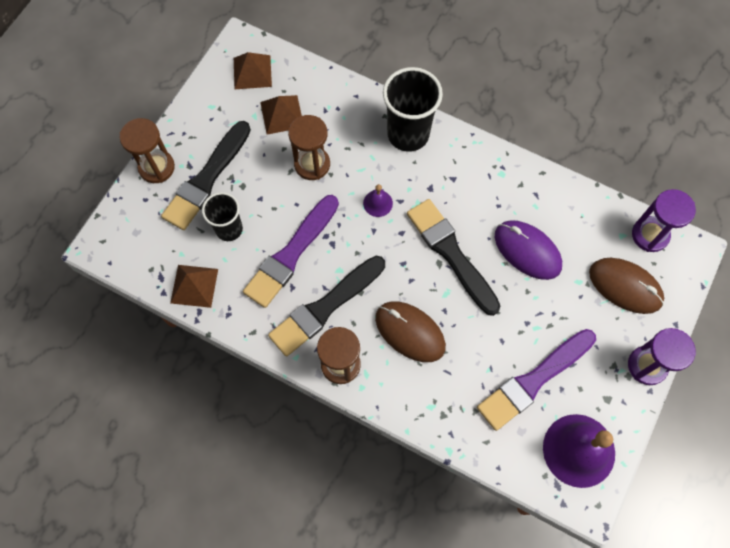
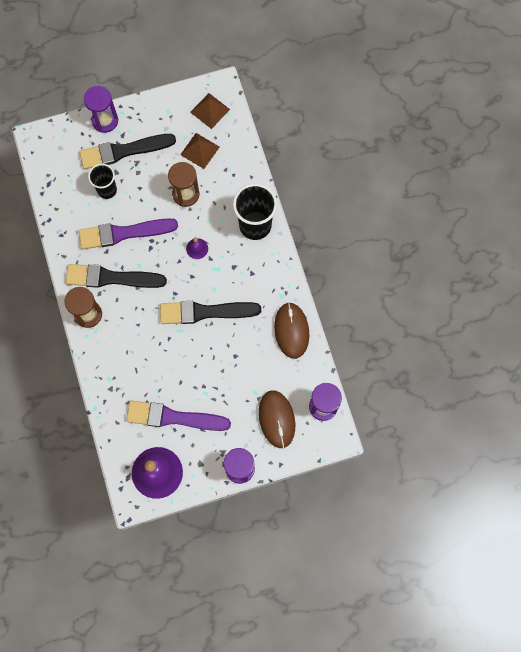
camera: 45 degrees right, 5 degrees up
brown hourglass [120,118,175,183] -> purple hourglass [84,86,118,133]
brown pyramid [170,265,218,308] -> none
brown mouse [375,301,446,362] -> brown mouse moved to [274,302,309,359]
black brush [407,199,500,316] -> black brush turned 105 degrees counterclockwise [160,301,261,324]
purple mouse [495,220,562,280] -> none

